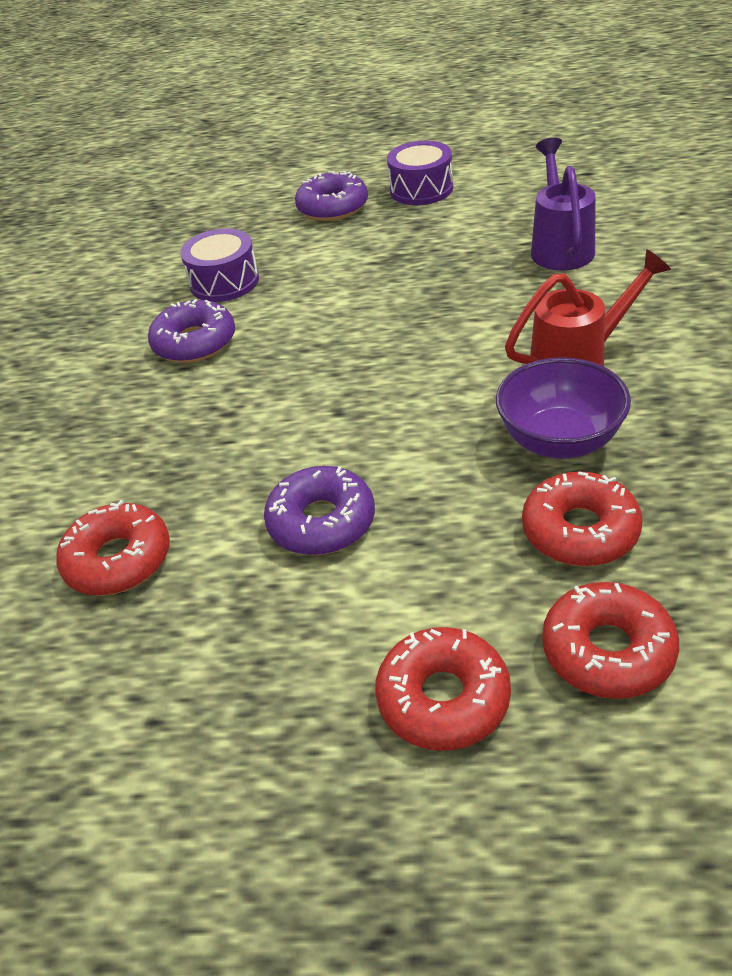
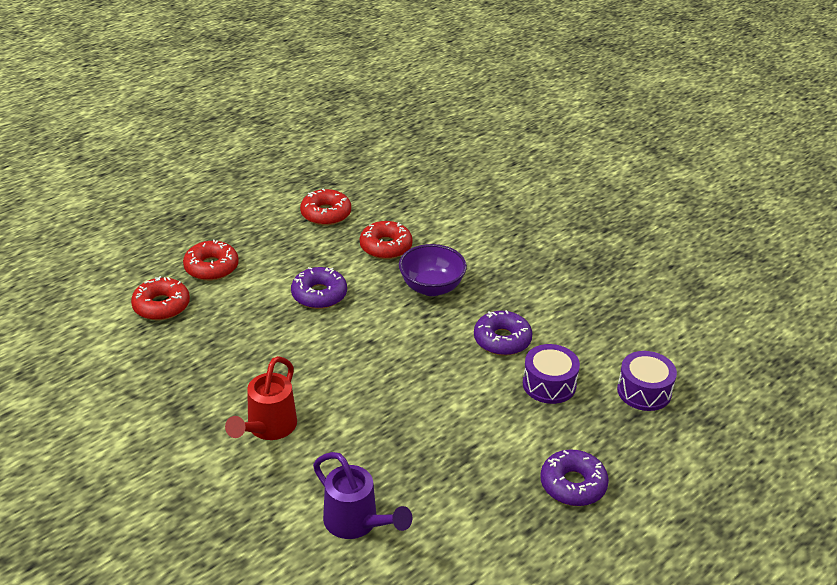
camera: 130 degrees right, 5 degrees down
purple drum [387,141,453,205] -> purple drum moved to [617,351,677,411]
purple bowl [496,357,631,459] -> purple bowl moved to [399,244,467,296]
red donut [522,472,643,566] -> red donut moved to [300,189,351,225]

